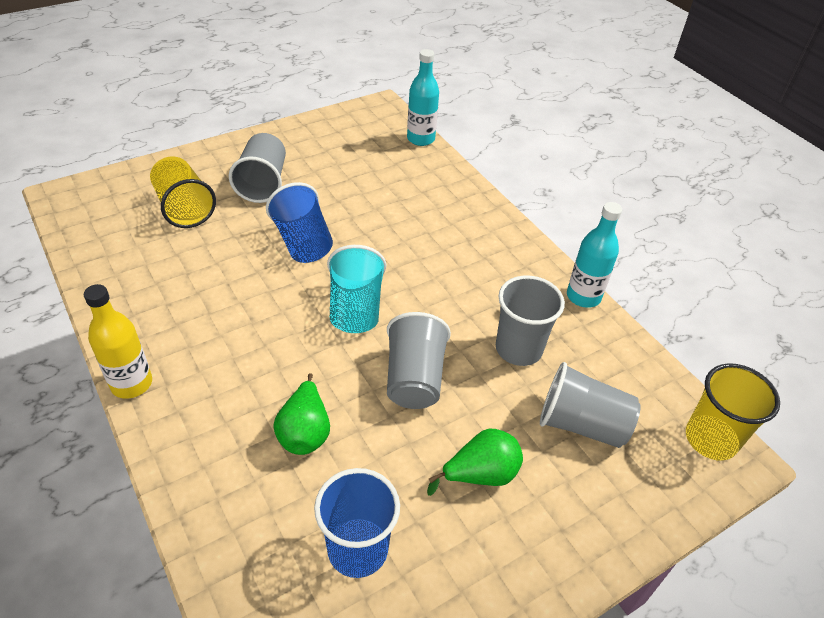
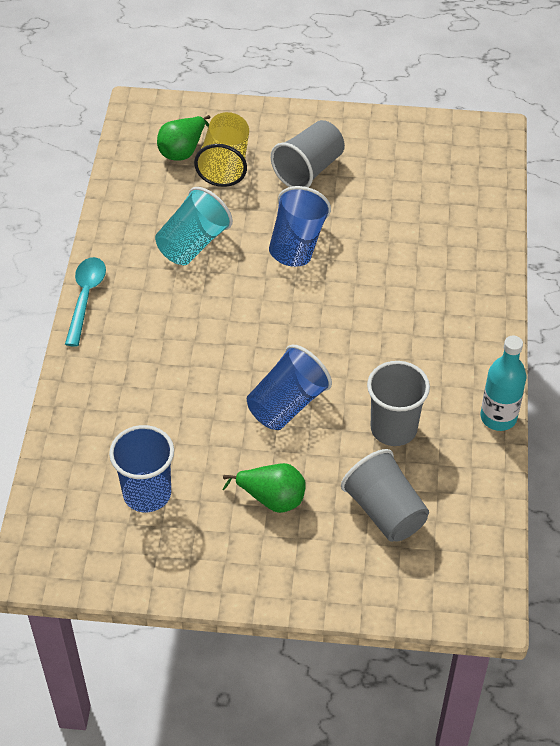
camera: 40 degrees right, 5 degrees up
yellow bottle [84,284,152,399] -> turquoise spoon [65,257,106,347]
green pear [274,373,330,455] -> green pear moved to [157,115,210,161]
turquoise cup [327,245,386,333] -> turquoise cup moved to [155,187,233,265]
grey cup [387,312,451,409] -> blue cup [247,345,332,430]
turquoise bottle [407,49,439,146] -> none
yellow cup [686,363,780,461] -> none

